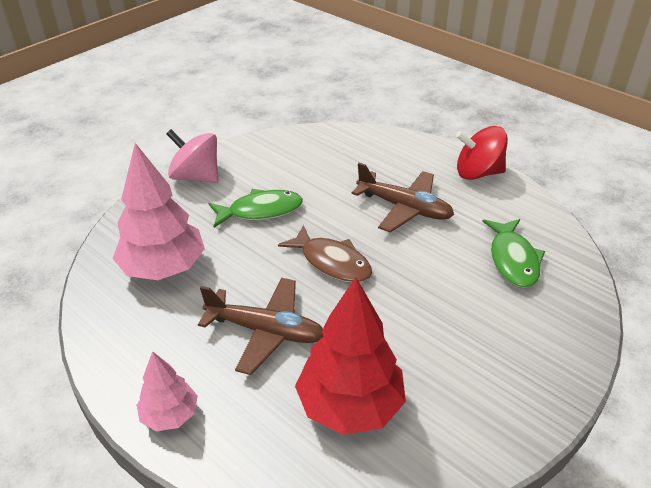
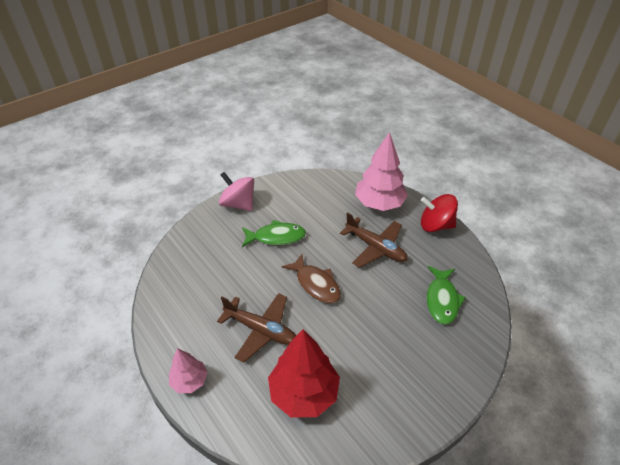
camera: 10 degrees right, 5 degrees up
pink tree [112,143,205,280] -> pink tree moved to [355,132,408,211]

